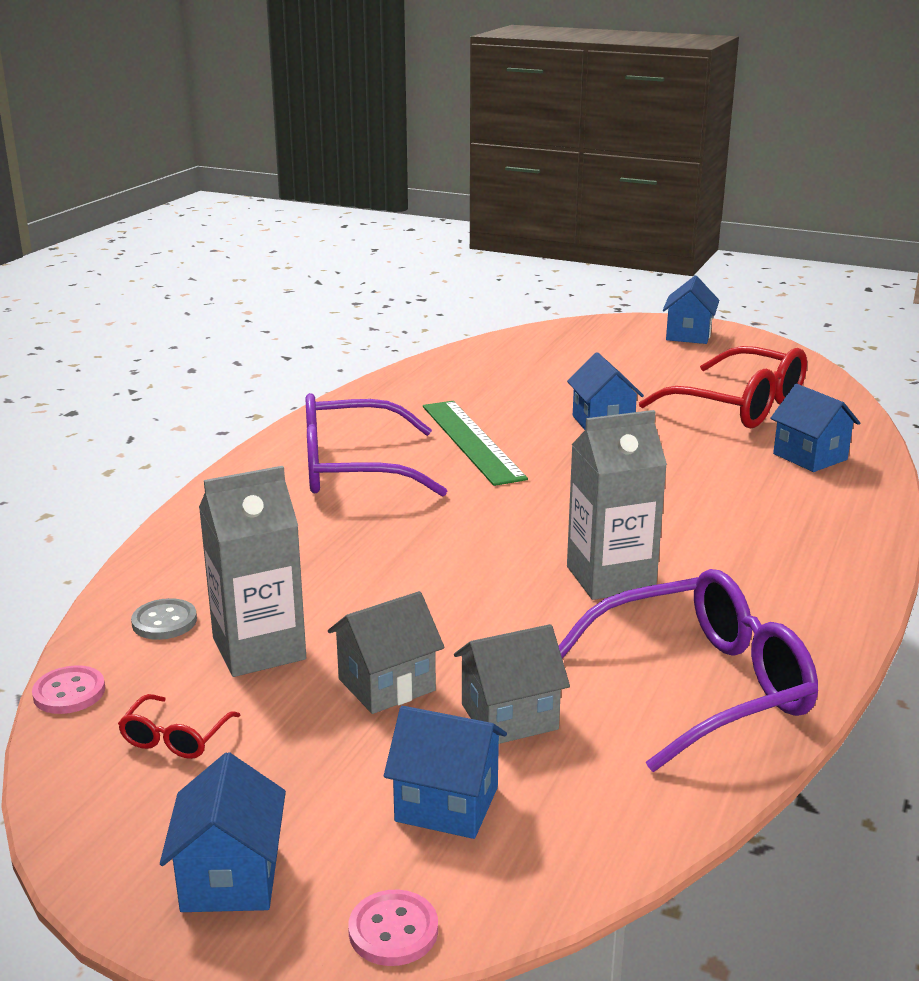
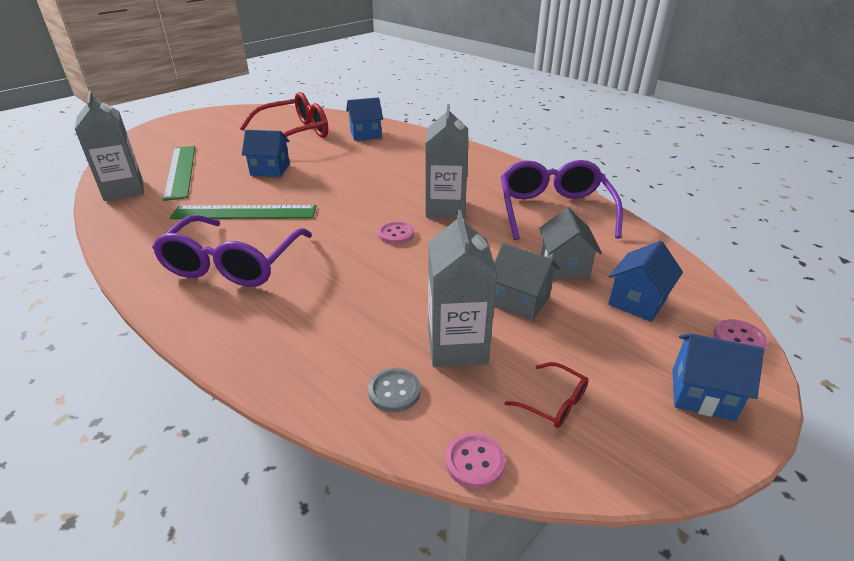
camera: 70 degrees left, 10 degrees up
grey house [328,591,444,714] -> grey house turned 45 degrees counterclockwise [494,243,560,320]
blue house [663,276,719,344] -> none
none -> grey carton [75,91,144,201]
none -> green ruler [163,146,195,201]
none -> pink button [378,222,414,244]

